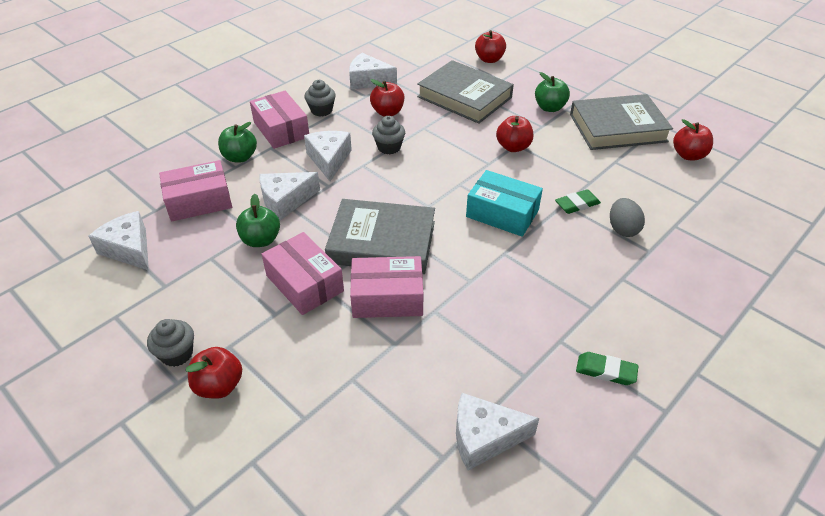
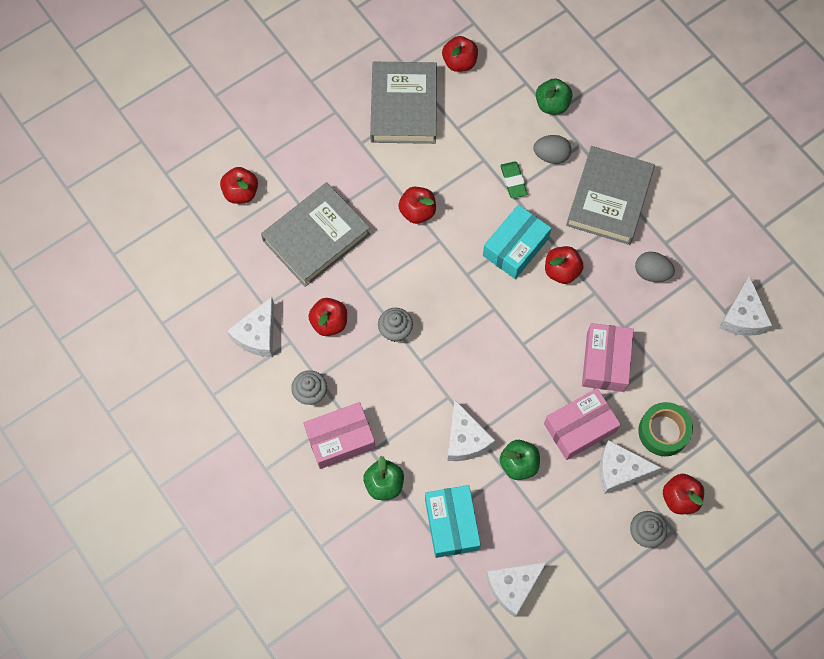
camera: 80 degrees left, 25 degrees up
pink box [159,160,232,221] -> turquoise box [425,485,481,558]
white cheese [304,131,352,181] -> white cheese moved to [599,440,661,494]
grey book [325,199,435,274] -> grey book moved to [566,146,655,245]
green apple [535,72,570,112] -> green apple moved to [536,78,573,114]
green eraser [576,352,638,385] -> none
none -> red apple [545,246,584,284]
none -> grey egg [635,252,675,282]
none -> green tape [638,402,693,456]

